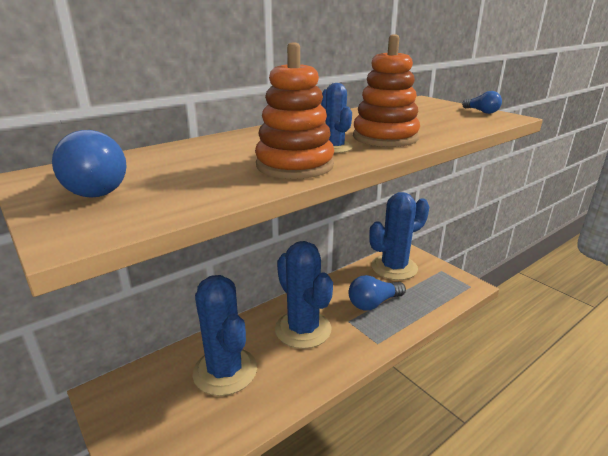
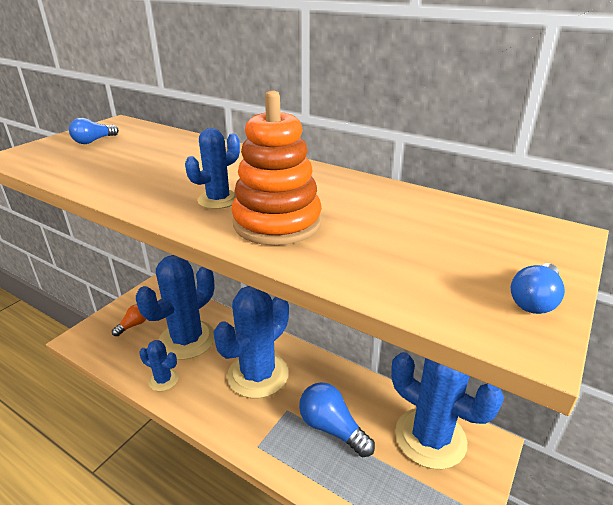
camera: 70 degrees right, 5 degrees up
blue light bulb [52,130,127,198] -> blue light bulb [69,118,119,144], size x0.58
orange stacking toy [255,43,334,179] -> none
none -> orange light bulb [112,304,146,336]
none -> blue cactus [139,340,178,391]

